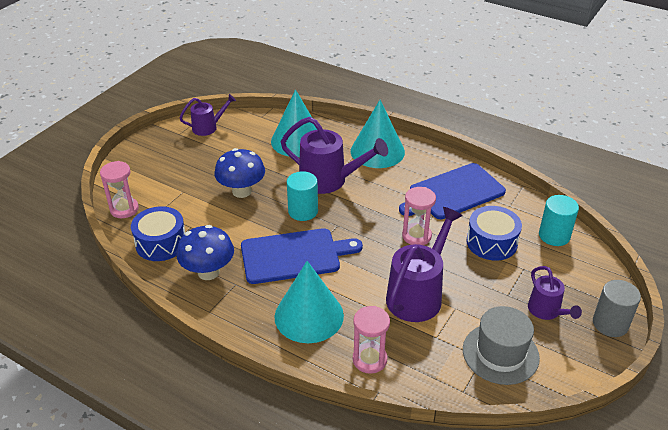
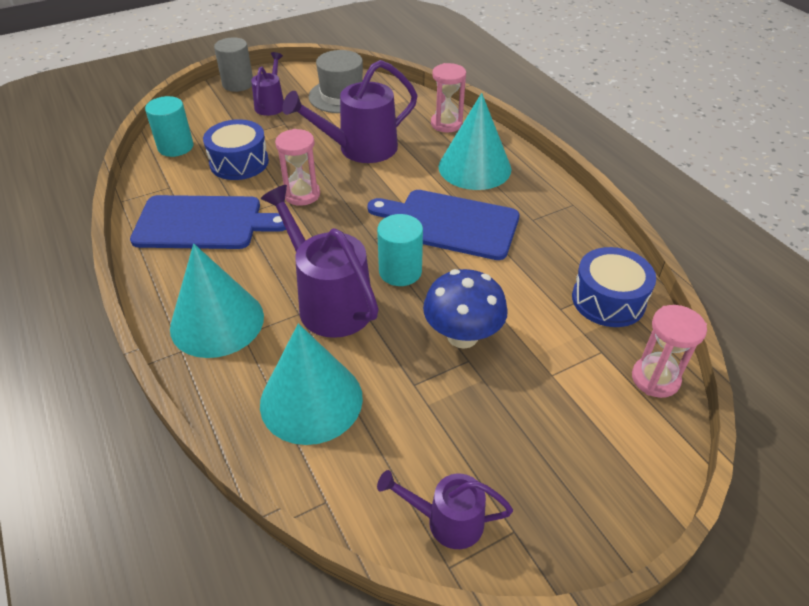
camera: 150 degrees left, 5 degrees up
blue mushroom [177,225,234,280] -> none

